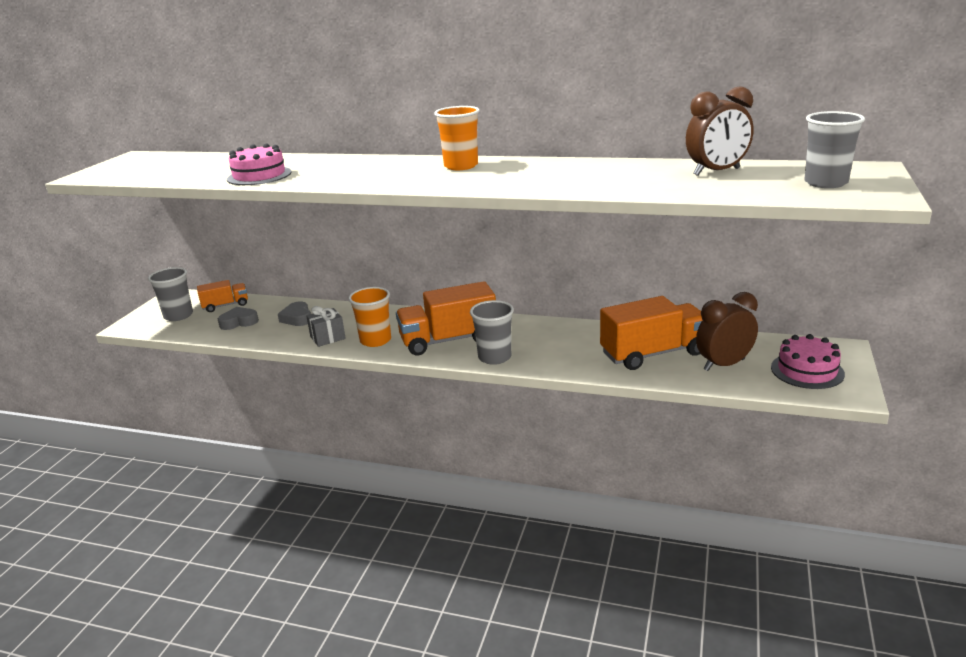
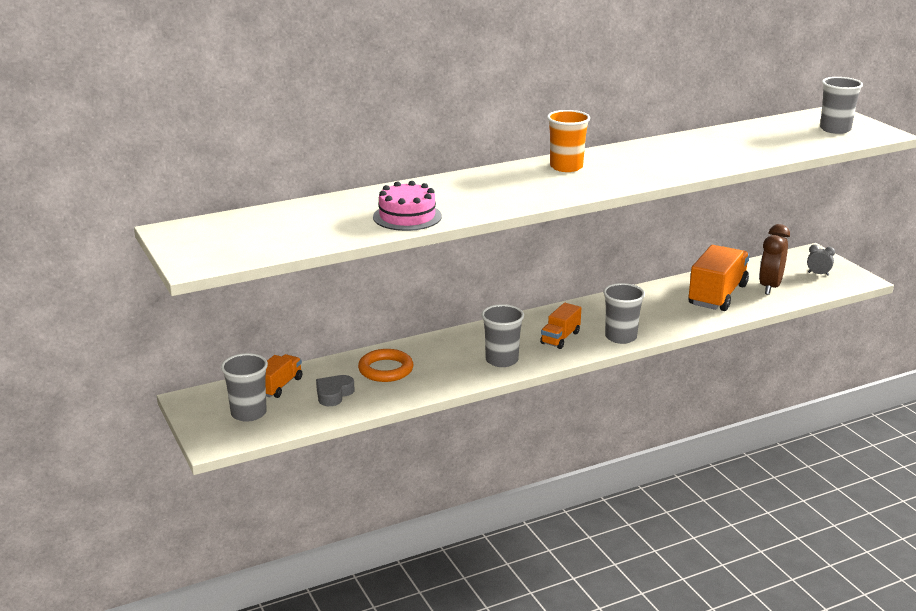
camera: 45 degrees left, 0 degrees up
grey heart [278,301,311,326] -> orange ring [358,349,413,382]
grey gift [306,306,346,347] -> none
orange cup [349,287,391,347] -> grey cup [481,304,524,367]
orange truck [396,281,496,355] -> orange truck [540,303,581,349], size x0.55
brown clock [686,86,754,176] -> none
pink cake [771,334,845,389] -> grey clock [807,244,835,276]

